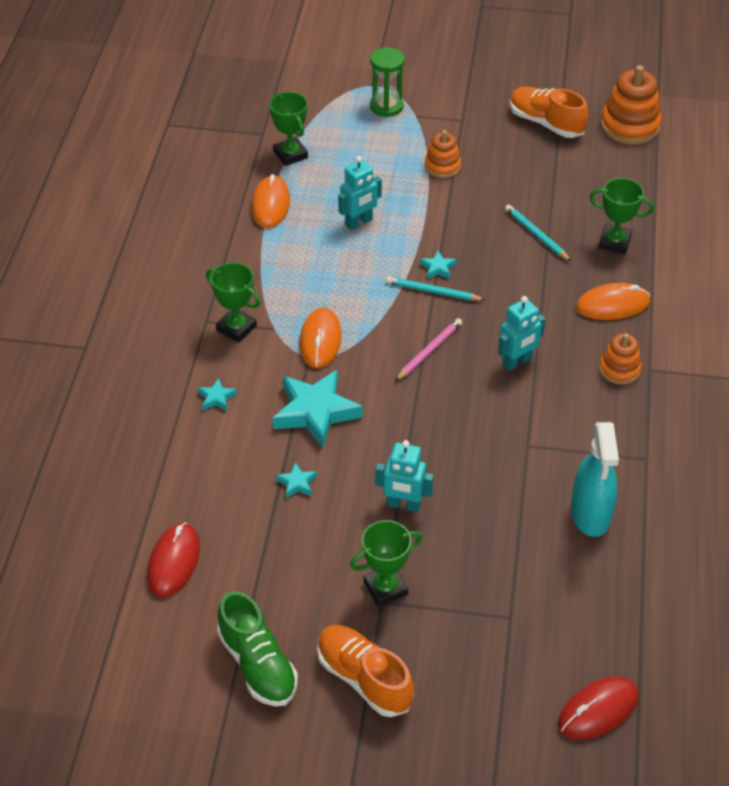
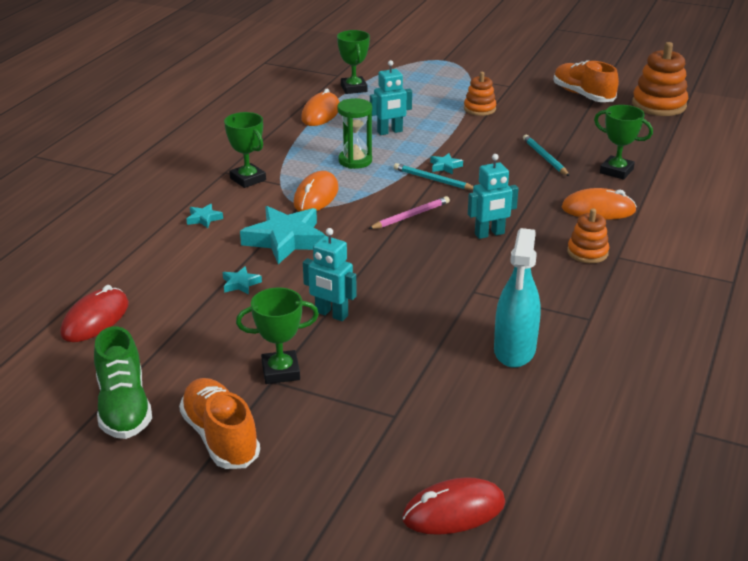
camera: 15 degrees right, 15 degrees down
green hourglass [370,47,405,117] -> green hourglass moved to [337,98,372,169]

